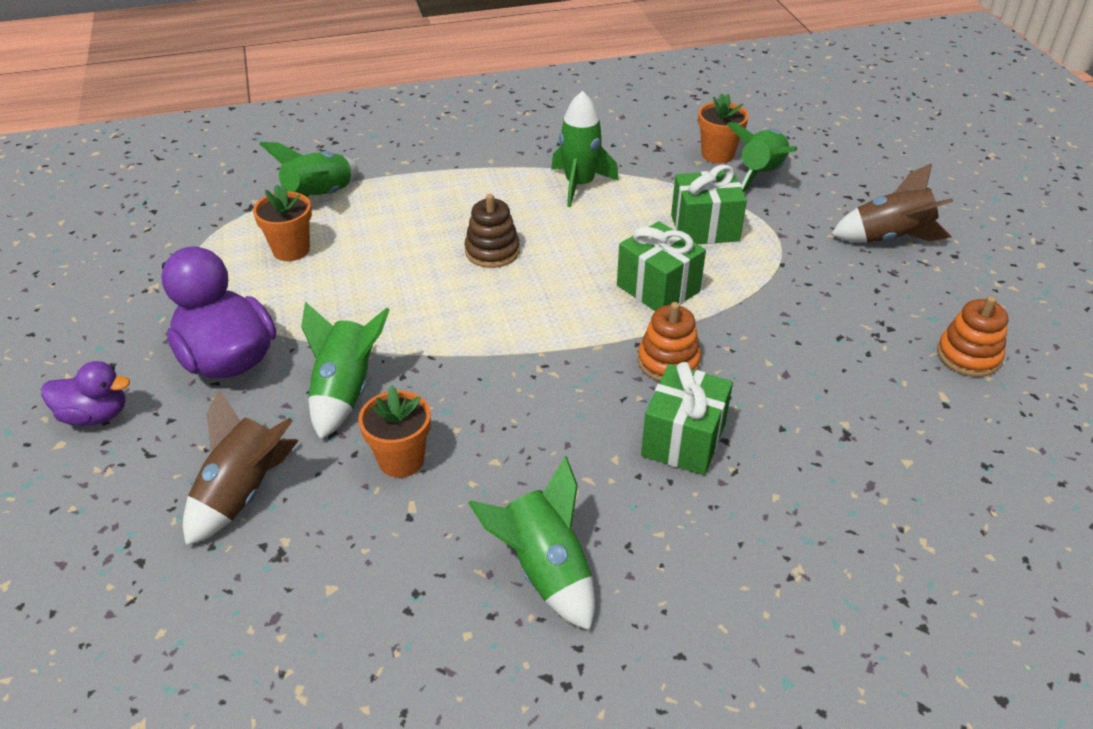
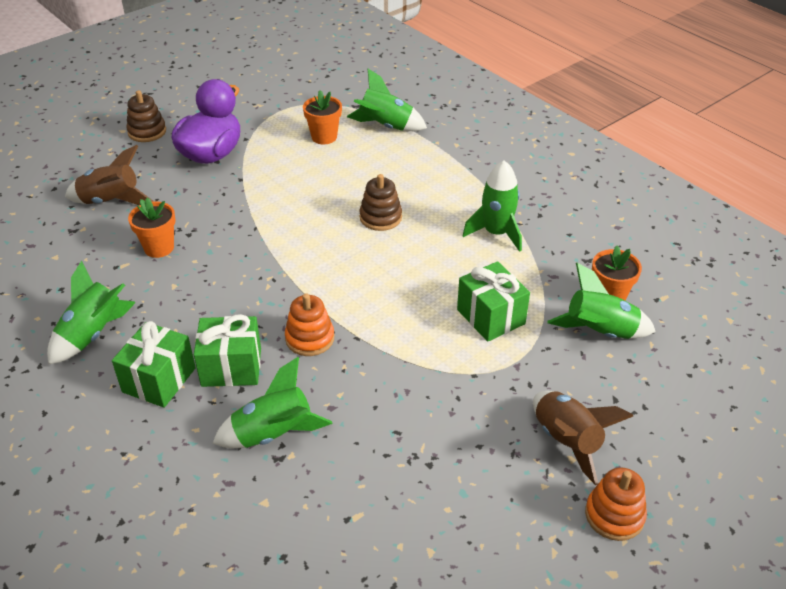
camera: 65 degrees right, 0 degrees up
purple duck [41,361,130,426] -> brown stacking toy [126,90,166,142]
green rocket [301,302,390,440] -> green rocket moved to [213,357,332,448]
green gift [617,221,706,311] -> green gift moved to [112,321,196,408]
orange stacking toy [937,296,1008,377] -> orange stacking toy moved to [585,468,647,541]

